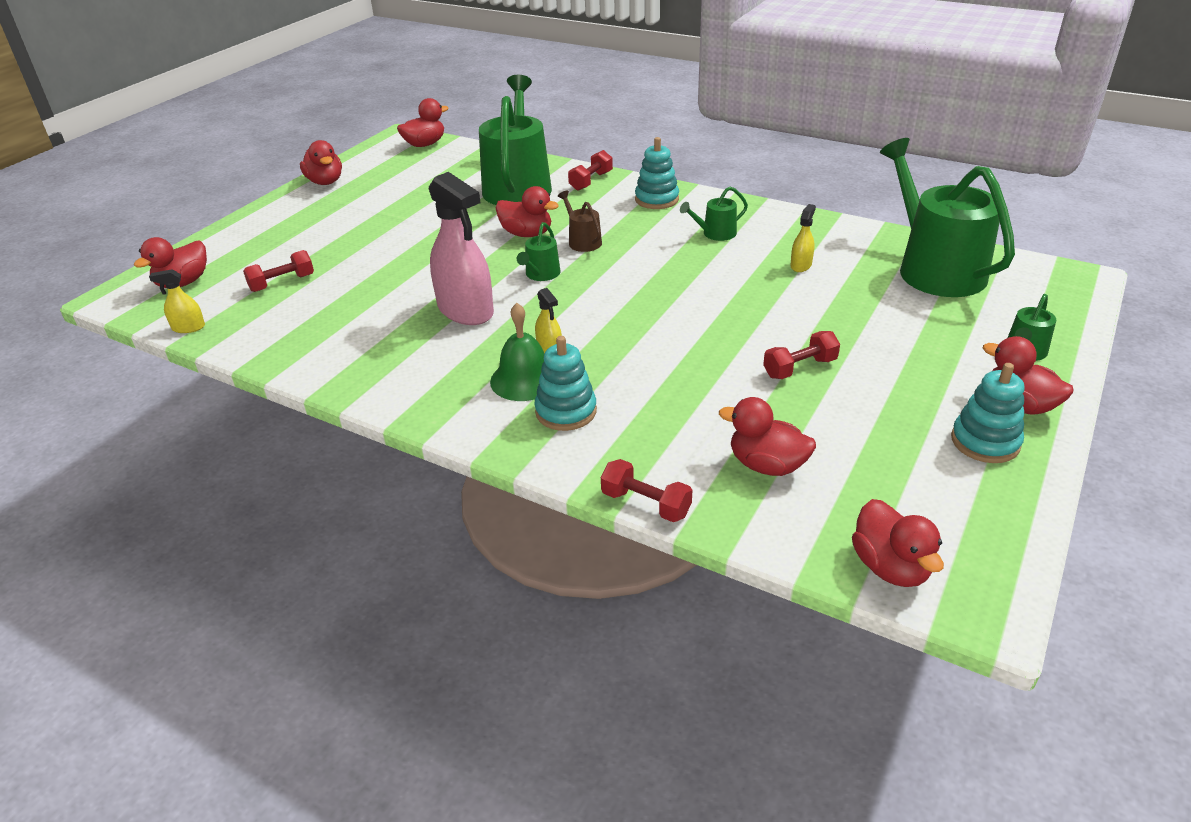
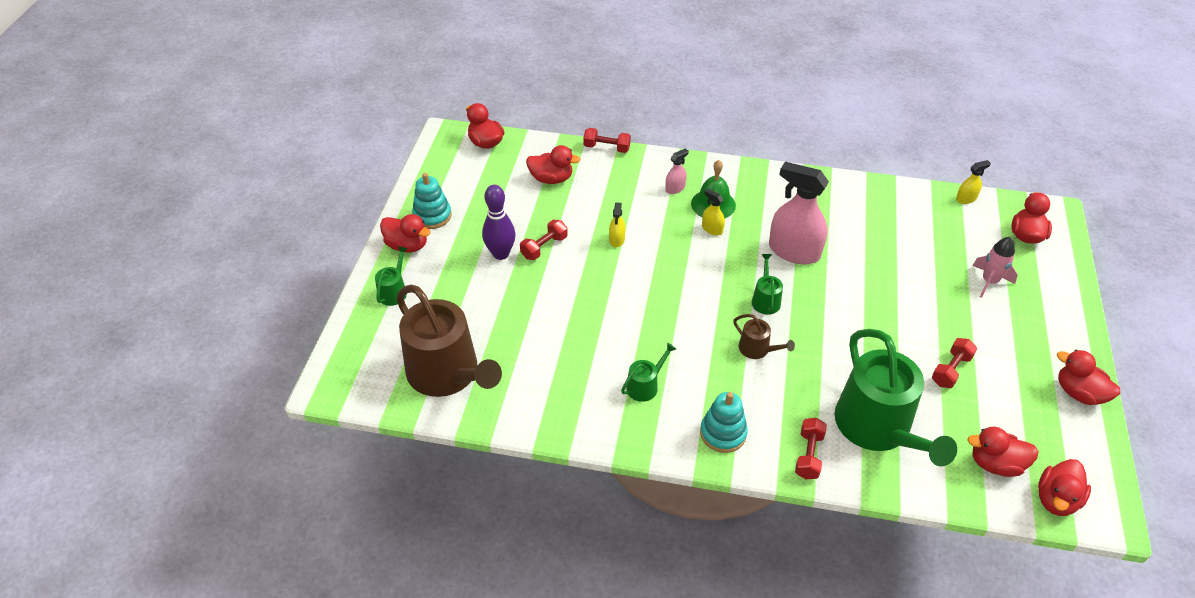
camera: 160 degrees right, 10 degrees up
red dumbbell [243,250,314,292] -> red dumbbell moved to [932,338,977,388]
red duck [496,186,559,237] -> red duck moved to [968,427,1039,477]
turquoise stacking toy [534,336,597,431] -> pink spray bottle [665,148,689,194]
yellow spray bottle [790,204,816,272] -> yellow spray bottle moved to [609,202,626,247]
green watering can [880,138,1015,297] -> brown watering can [396,285,502,397]
none -> purple bowling pin [482,185,516,260]
none -> pink rocket [972,237,1018,298]

